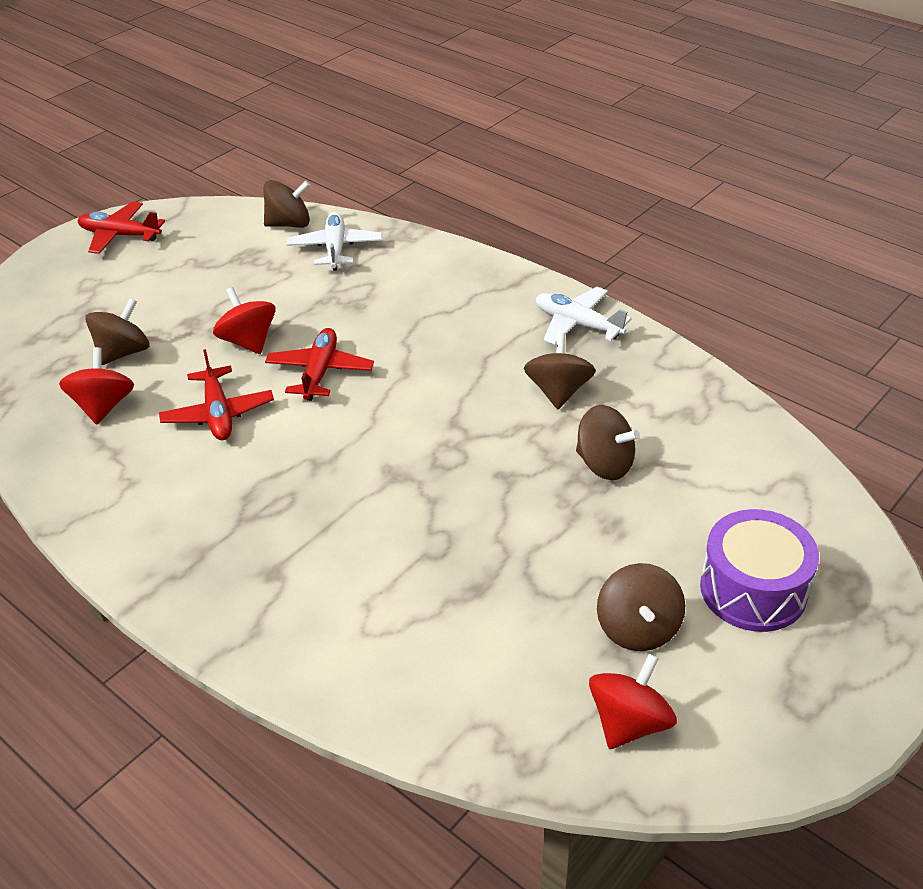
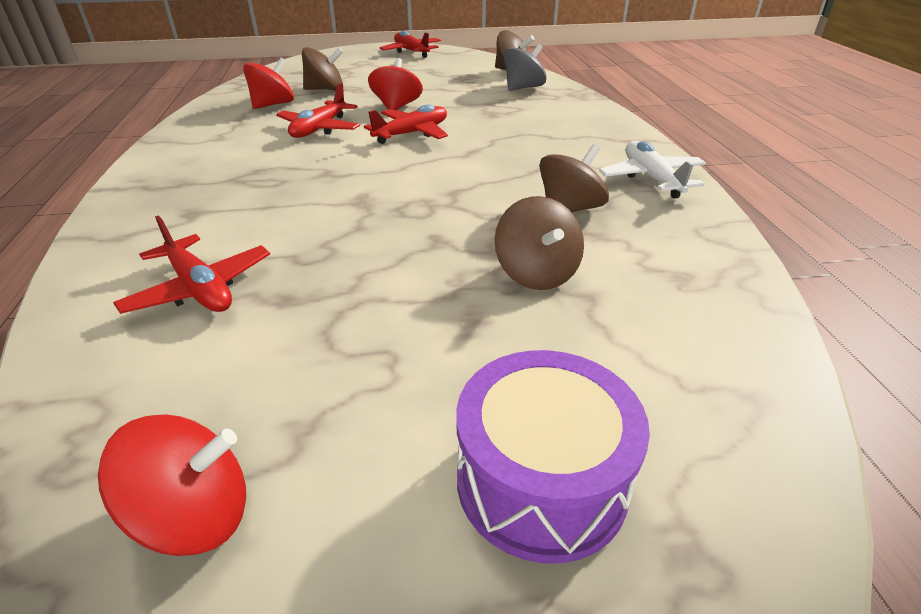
camera: 40 degrees right, 5 degrees down
white plane [287,212,382,271] -> grey spinning top [504,44,547,91]
brown spinning top [597,563,685,651] -> none
none -> red plane [113,215,270,314]

